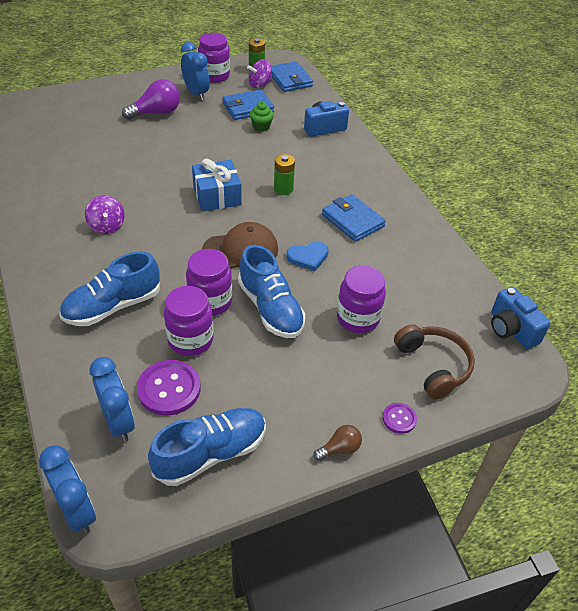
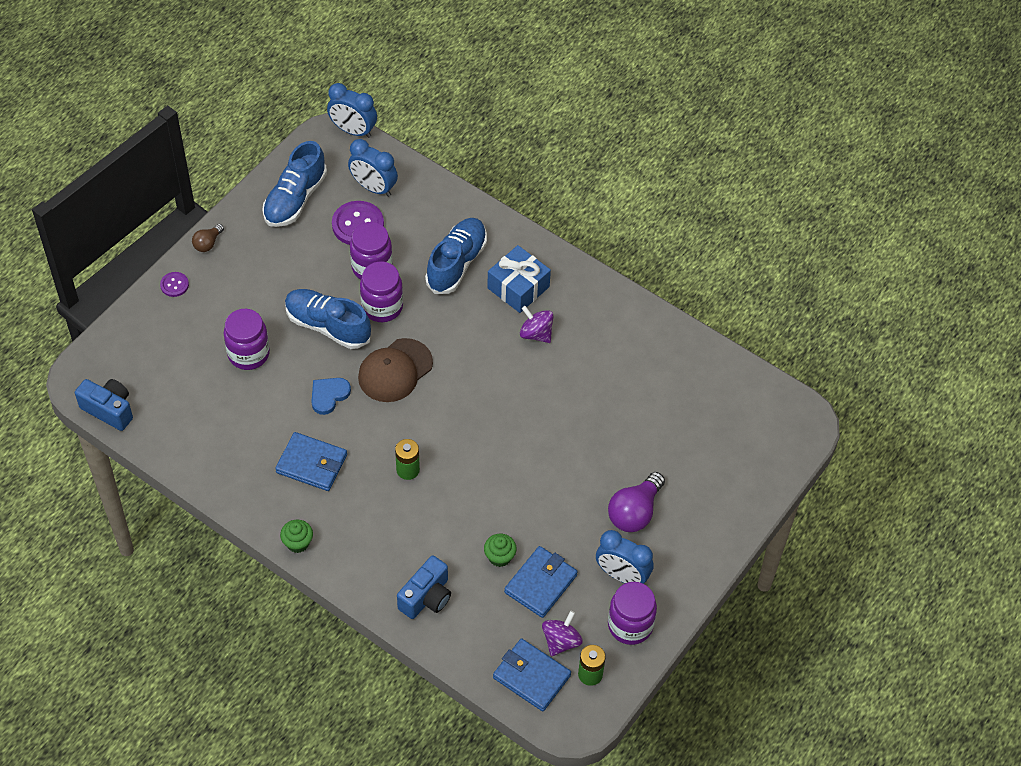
camera: 150 degrees right, 10 degrees up
blue gift [192,159,242,212] -> blue gift moved to [487,245,551,313]
brown headphones [394,325,475,399] -> none
none -> green cupcake [280,520,313,553]

